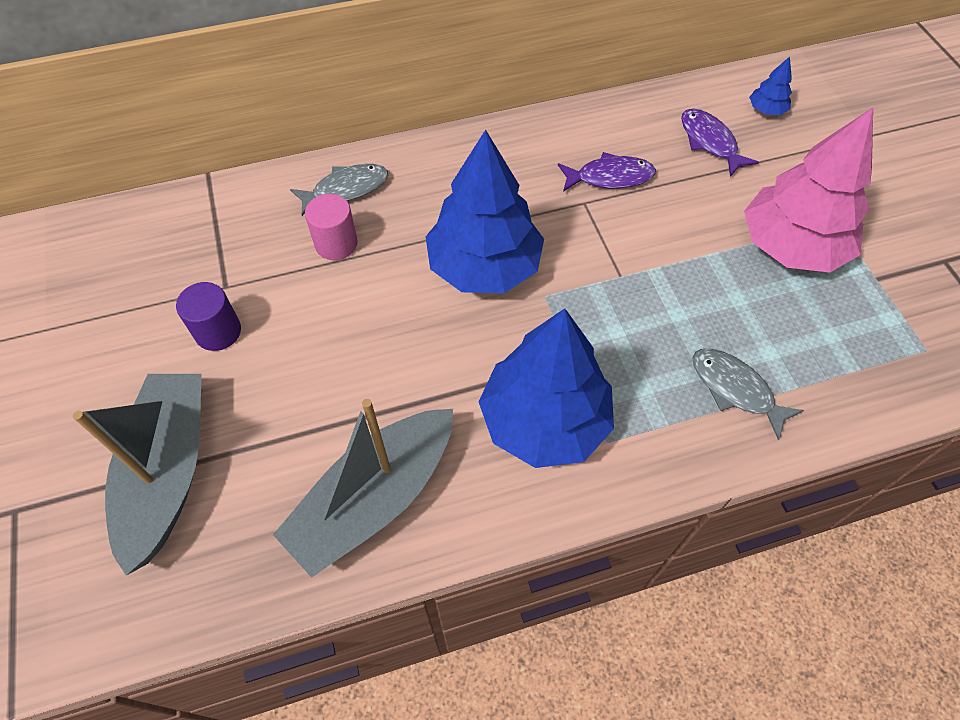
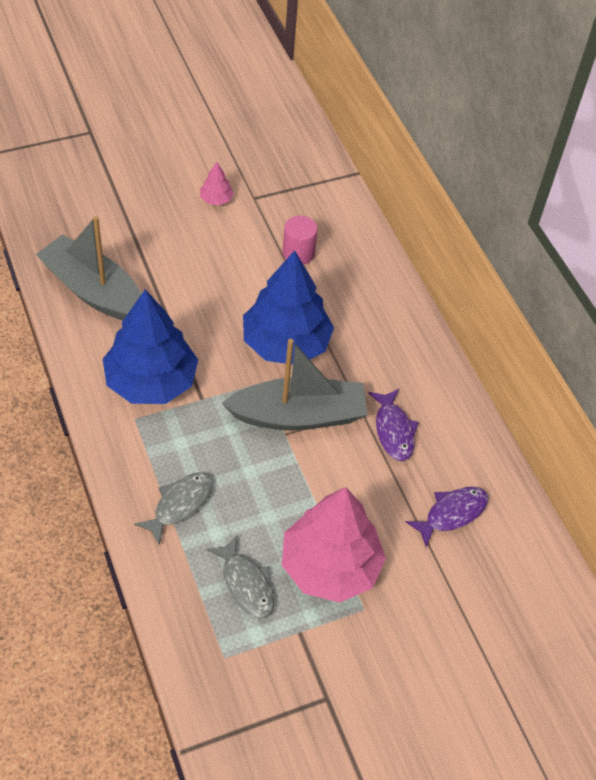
camera: 80 degrees right, 5 degrees down
grey boat [73,374,202,576] -> grey boat moved to [221,339,368,431]
purple cylinder [176,282,241,351] -> pink tree [200,162,234,205]
grey fish [290,164,388,216] -> grey fish moved to [207,534,274,619]
blue tree [749,56,792,115] -> none

